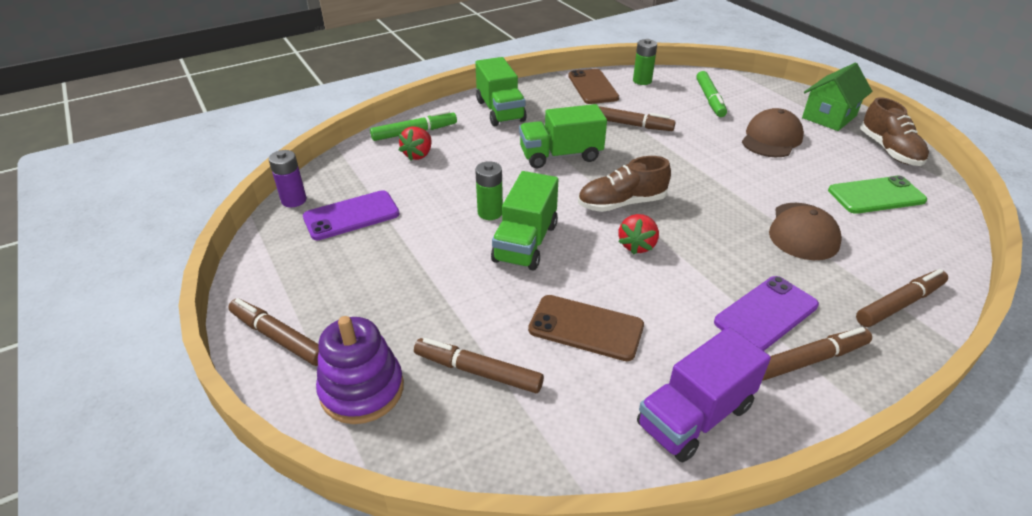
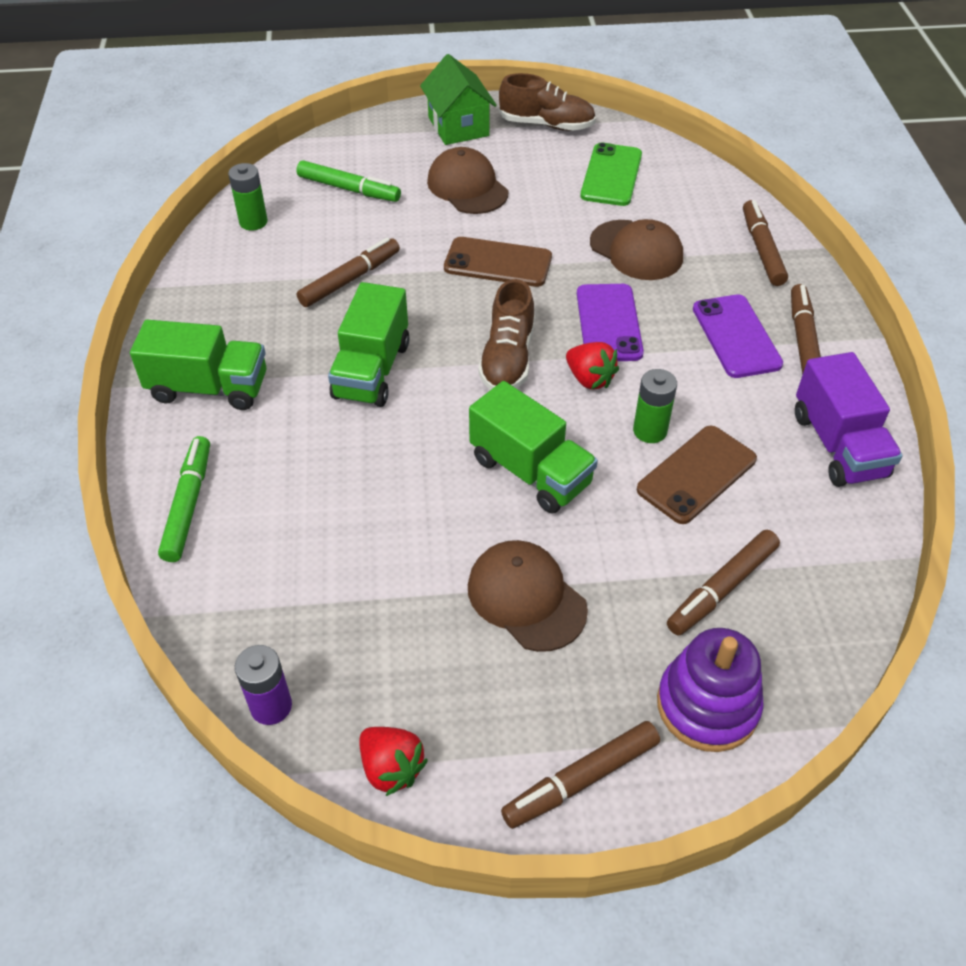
camera: 65 degrees left, 10 degrees up
purple phone [303,190,399,240] -> purple phone moved to [577,284,644,361]
red strawberry [399,127,432,161] -> red strawberry moved to [359,727,428,796]
green battery [475,161,503,220] -> green battery moved to [633,369,677,443]
brown phone [568,69,619,104] -> brown phone moved to [444,237,552,287]
none -> brown cap [468,540,588,652]

